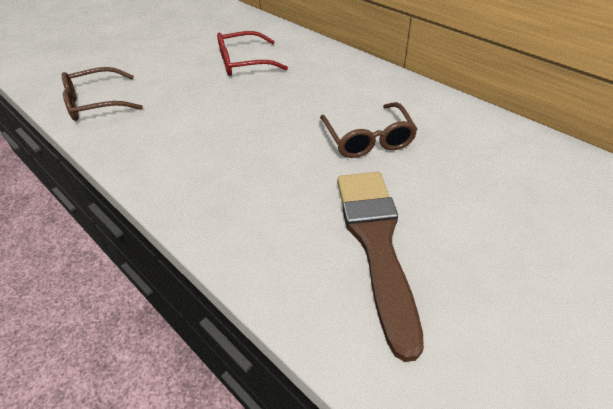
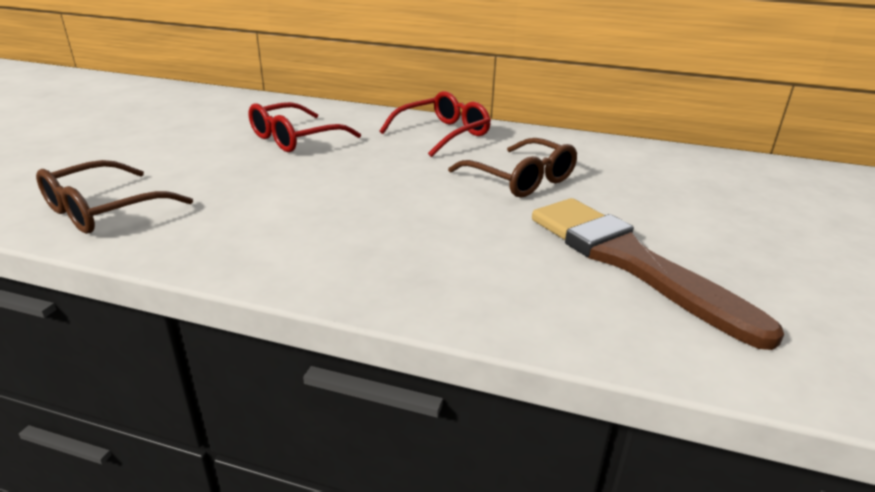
camera: 30 degrees left, 15 degrees down
none -> red glasses [380,91,491,157]

